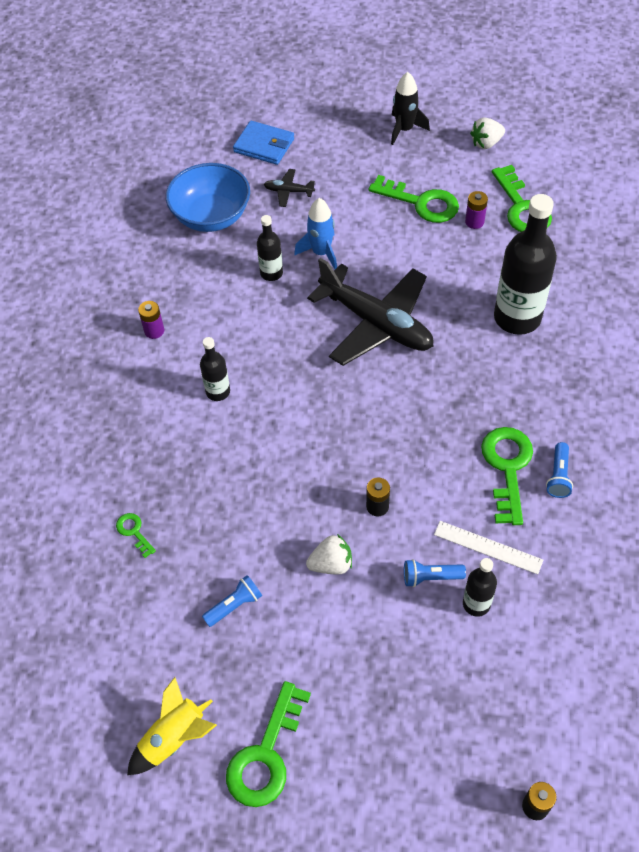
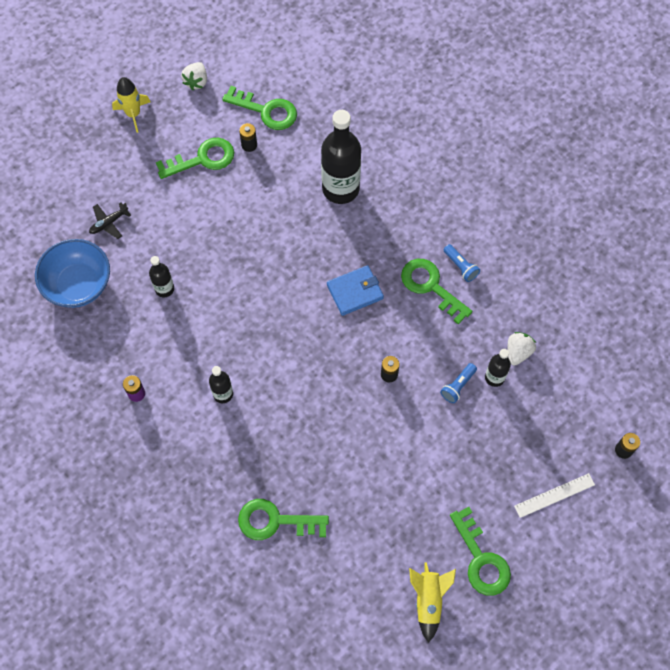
camera: 50 degrees left, 10 degrees up
green key [116,513,156,558] -> green key [238,499,329,540], size x2.08
blue flashlight [202,575,262,627] -> none
blue wallet [233,121,294,165] -> blue wallet moved to [327,265,384,316]
blue rocket [294,198,337,269] -> none
white strawberry [306,534,352,574] -> white strawberry moved to [508,332,536,366]
black plane [307,258,434,366] -> none
black rocket [391,72,430,145] -> yellow rocket [112,77,151,133]
white ruler [434,521,543,574] -> white ruler moved to [514,473,595,518]
purple battery [465,191,488,229] -> black battery [239,123,257,152]

